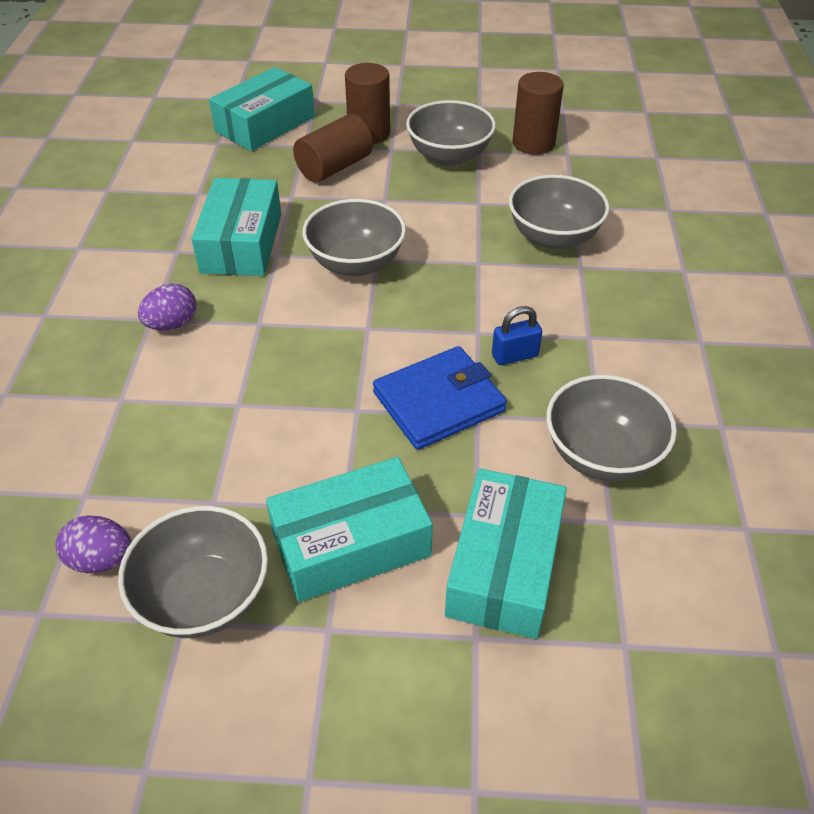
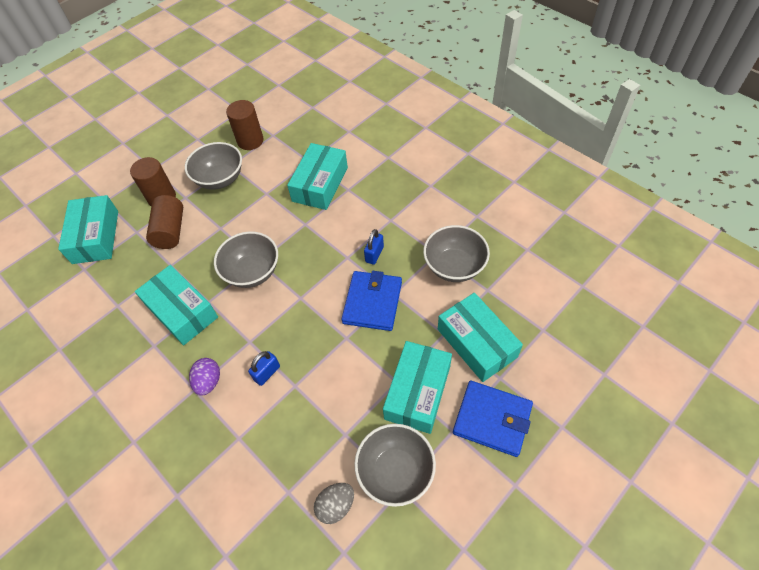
camera: 45 degrees left, 10 degrees up
purple egg [56,515,132,573] -> grey egg [314,483,354,524]
grey bowl [509,175,610,249] -> turquoise box [287,143,348,210]
none -> blue padlock [248,351,280,386]
none -> blue wallet [453,380,533,457]

